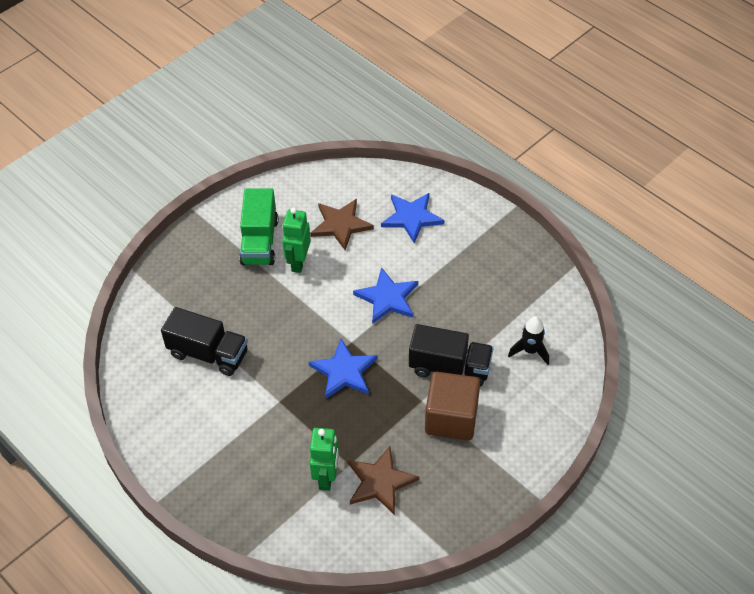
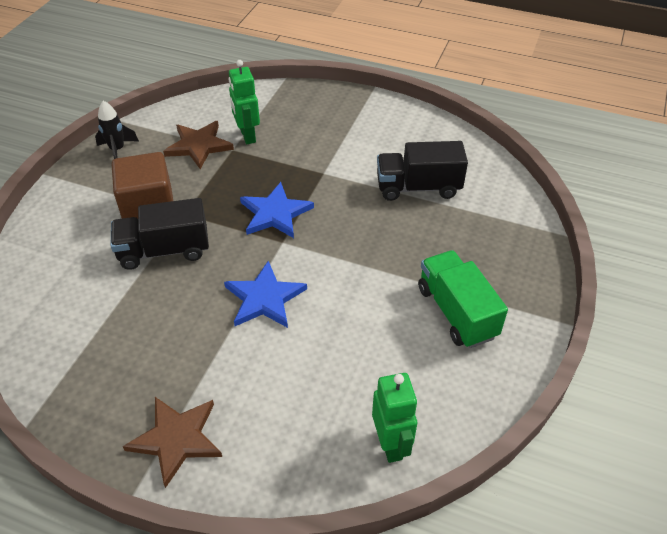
camera: 155 degrees right, 5 degrees down
green robot [282,208,311,273] -> green robot moved to [372,373,417,463]
brown star [310,199,374,250] -> brown star moved to [123,397,222,488]
blue star [381,193,444,243] -> none
black rocket [508,316,549,365] -> black rocket moved to [95,101,139,159]

